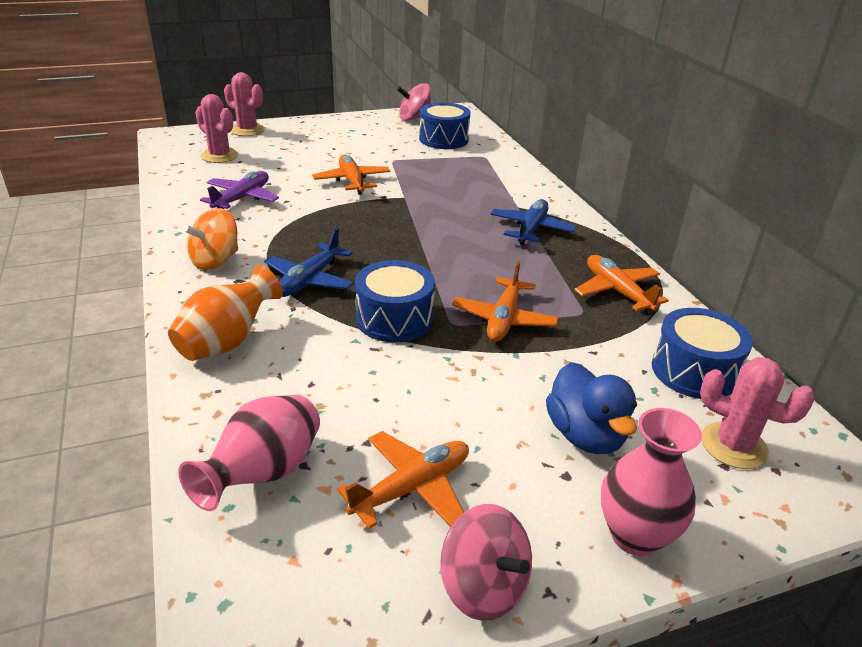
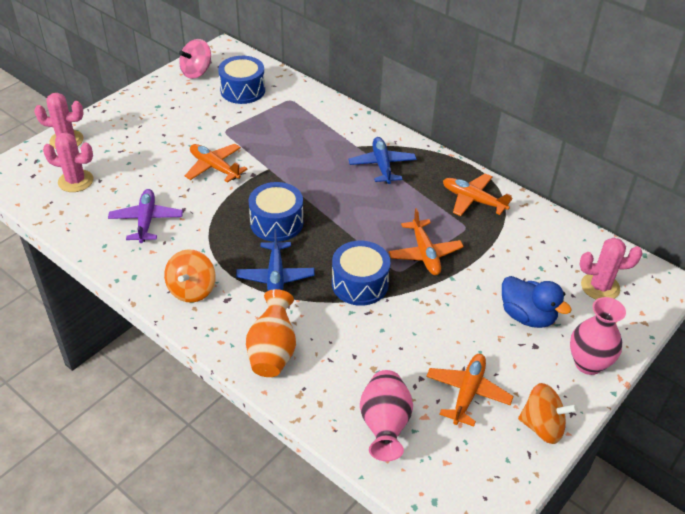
camera: 30 degrees left, 10 degrees up
pink spinning top [440,504,532,621] -> orange spinning top [518,383,578,444]
blue drum [652,308,753,399] -> blue drum moved to [249,182,303,242]

